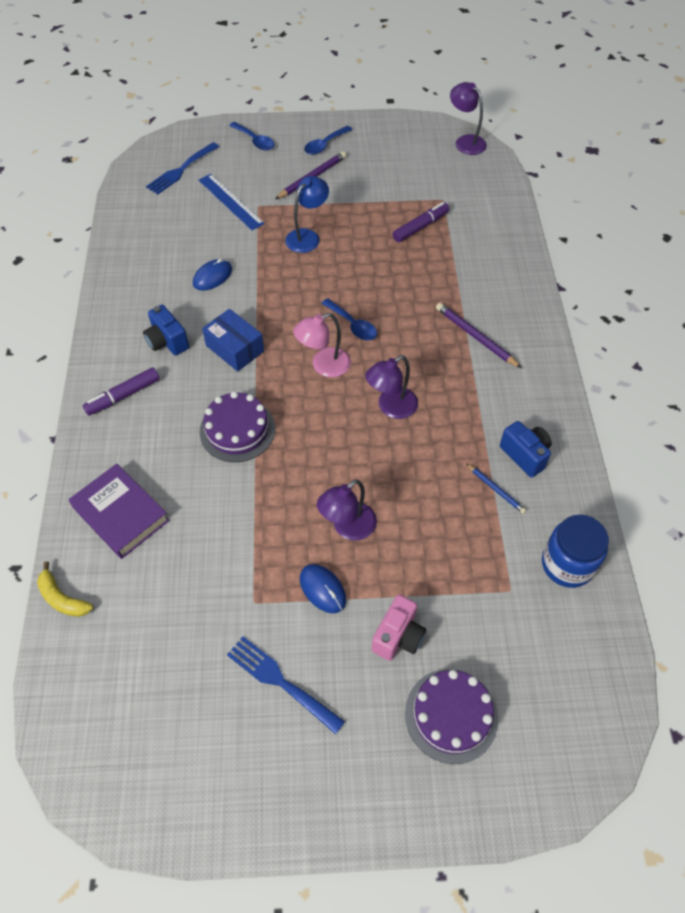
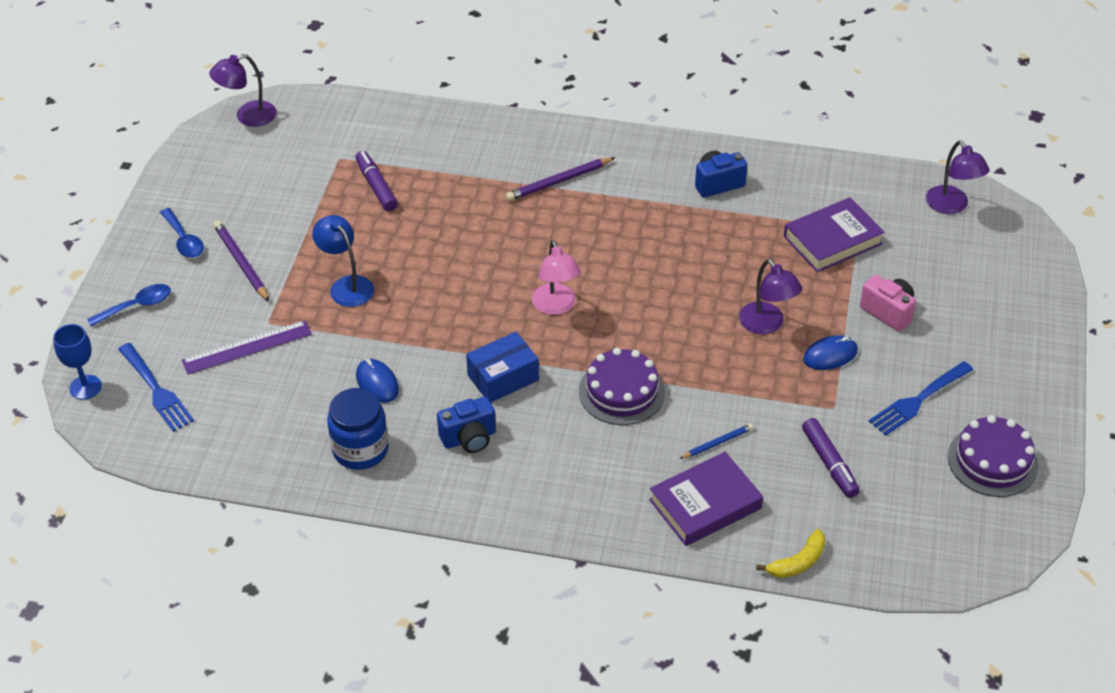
camera: 75 degrees left, 10 degrees down
purple marker [83,367,160,416] -> purple marker moved to [802,418,860,498]
blue ruler [199,174,265,230] -> purple ruler [182,320,312,374]
blue spoon [321,298,377,341] -> none
purple lamp [365,355,418,419] -> purple lamp moved to [926,141,990,214]
purple cake [405,669,498,764] -> purple cake moved to [948,415,1039,497]
blue pencil [466,463,526,514] -> blue pencil moved to [679,424,754,459]
blue jar [542,515,609,588] -> blue jar moved to [327,388,389,470]
none -> blue goblet [53,324,102,400]
none -> purple book [784,197,885,272]

